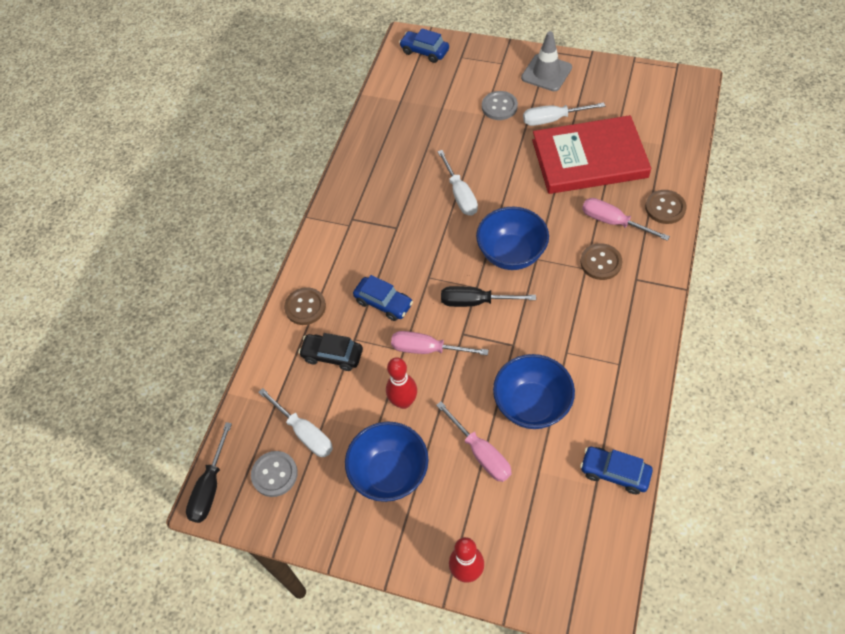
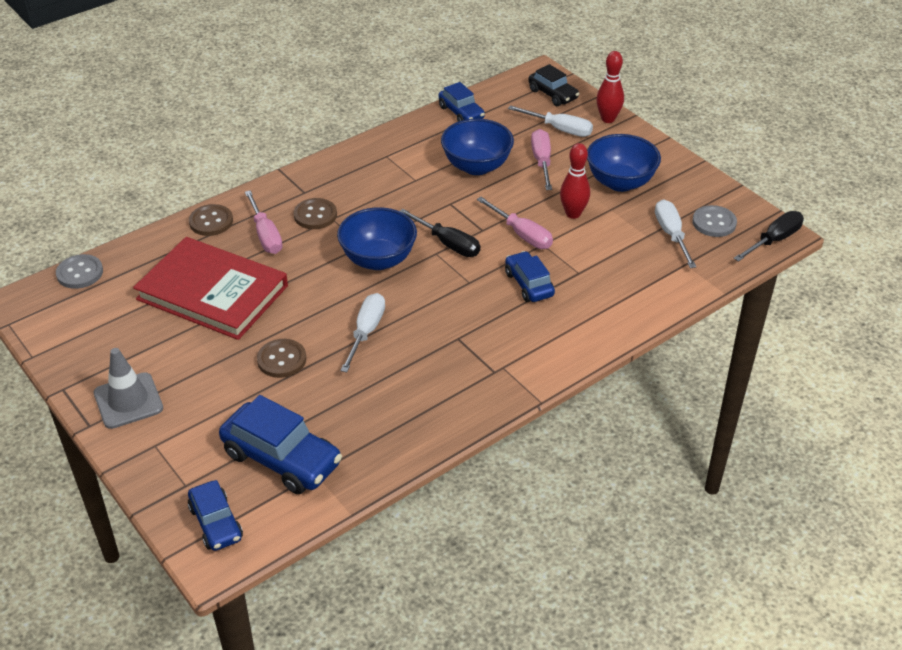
camera: 150 degrees left, 15 degrees down
brown button [284,287,326,325] -> brown button moved to [257,339,306,378]
black car [298,333,363,371] -> black car moved to [528,64,579,106]
grey button [482,91,518,120] -> grey button moved to [56,254,103,289]
white screwdriver [523,102,605,126] -> white screwdriver moved to [508,105,593,137]
none -> blue car [219,395,342,494]

